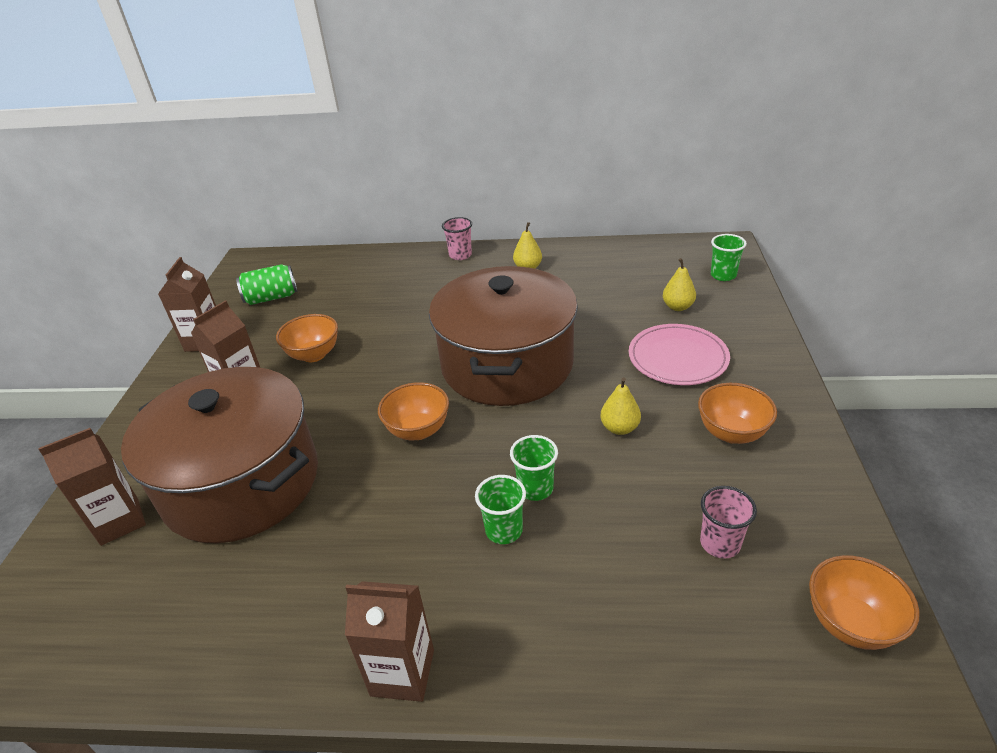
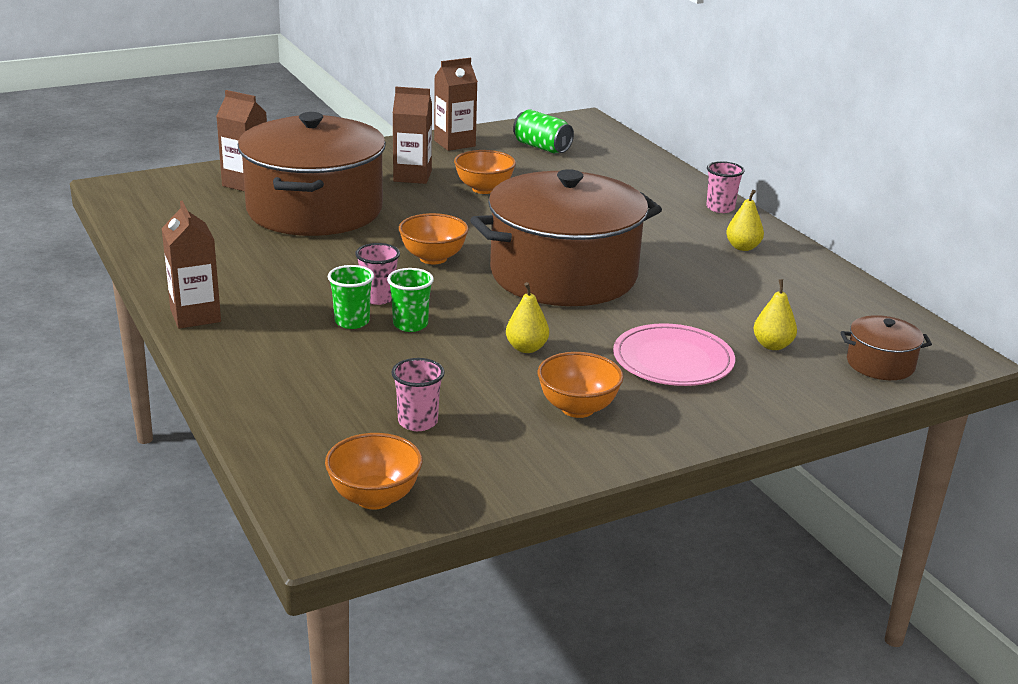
camera: 55 degrees right, 10 degrees down
green cup [711,234,747,281] -> brown pot [840,315,932,380]
none -> pink cup [355,243,400,305]

